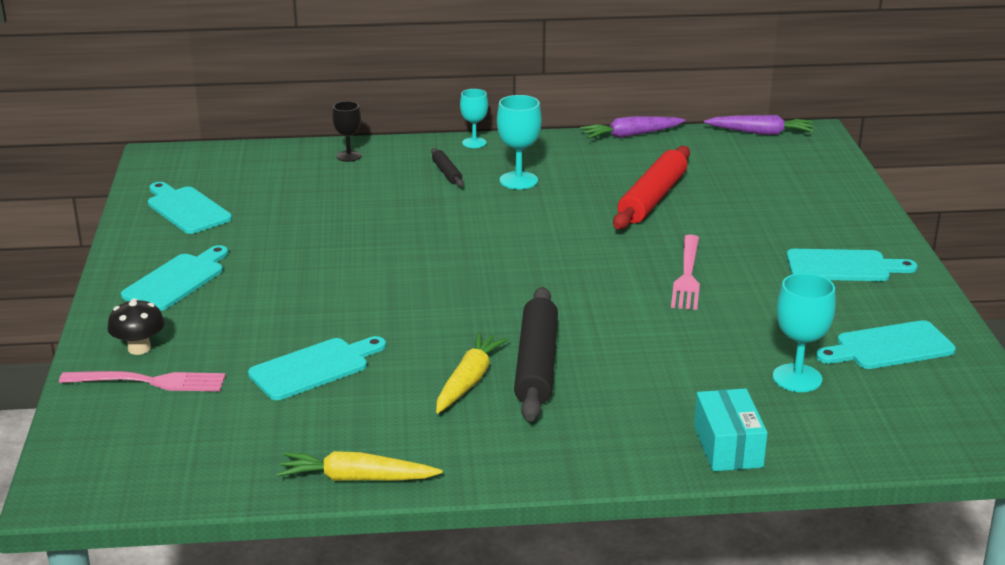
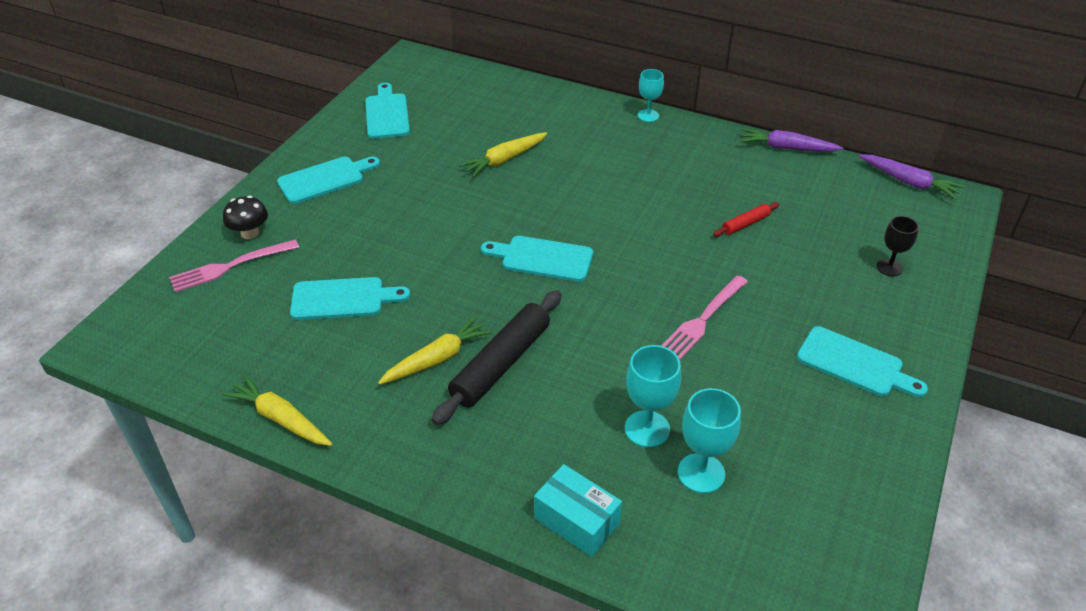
camera: 30 degrees right, 15 degrees up
pink fork [59,371,226,392] -> pink fork turned 120 degrees clockwise [169,240,299,292]
black goblet [332,101,361,162] -> black goblet moved to [877,216,919,276]
black rolling pin [431,148,464,187] -> none
turquoise goblet [497,95,542,189] -> turquoise goblet moved to [625,345,681,448]
red rolling pin [613,146,690,229] -> red rolling pin [713,202,779,237], size x0.48
turquoise box [694,388,768,471] -> turquoise box turned 75 degrees counterclockwise [534,464,622,557]
turquoise cutting board [816,320,956,369] -> turquoise cutting board moved to [481,236,593,282]
none -> yellow carrot [459,132,547,177]

